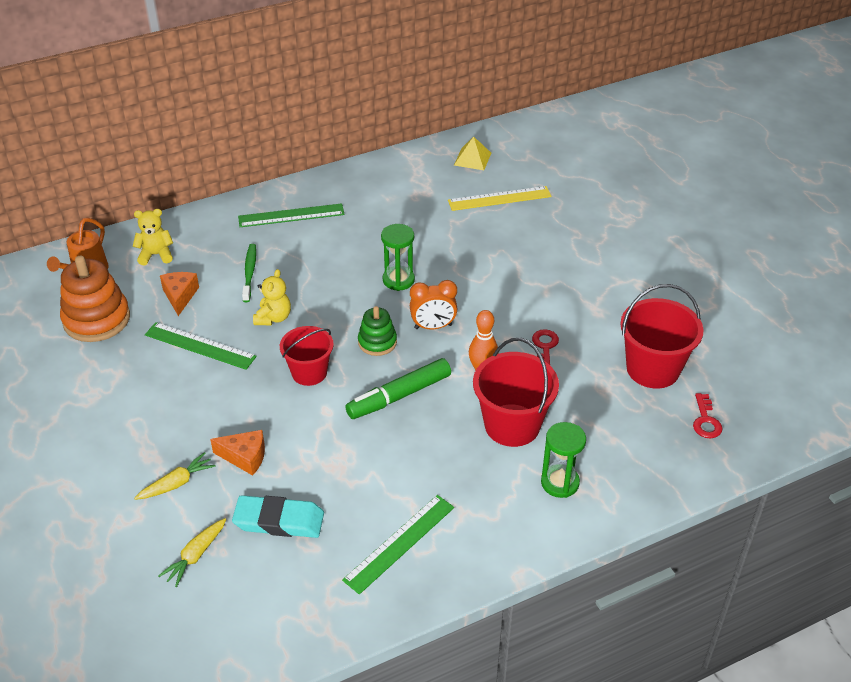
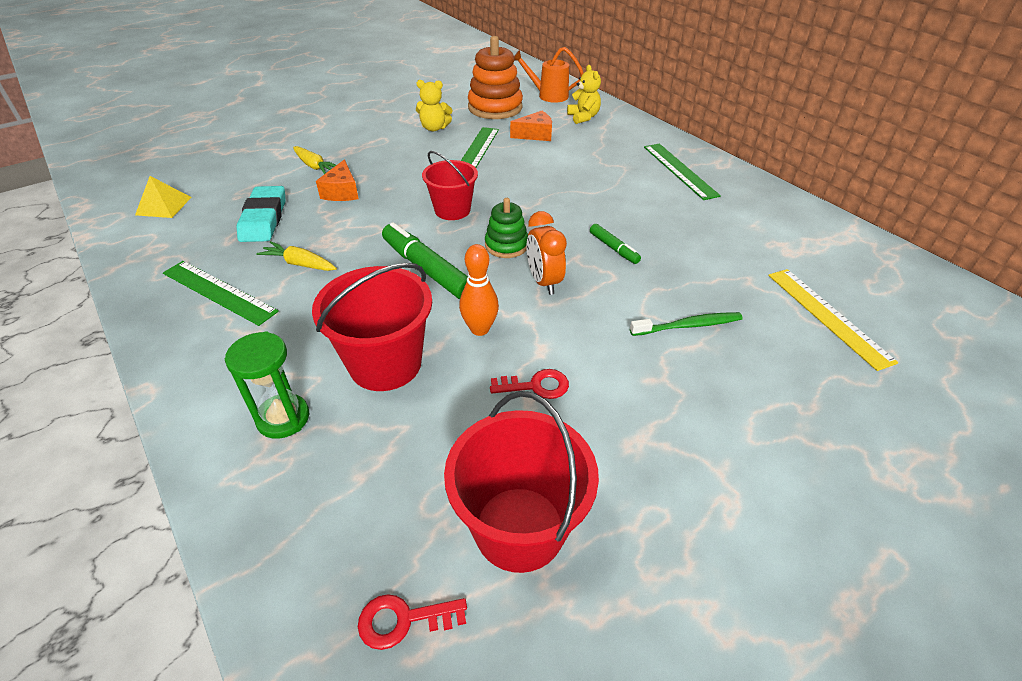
camera: 80 degrees right, 0 degrees up
yellow carrot [158,518,226,587] -> yellow carrot moved to [256,241,337,271]
green toothbrush [242,244,256,302] -> green toothbrush moved to [630,312,743,336]
yellow teddy bear [253,269,291,325] -> yellow teddy bear moved to [416,80,452,131]
green hourglass [381,224,415,291] -> green marker [590,224,641,264]
yellow pyramid [454,136,491,170] -> yellow pyramid moved to [135,176,191,218]

